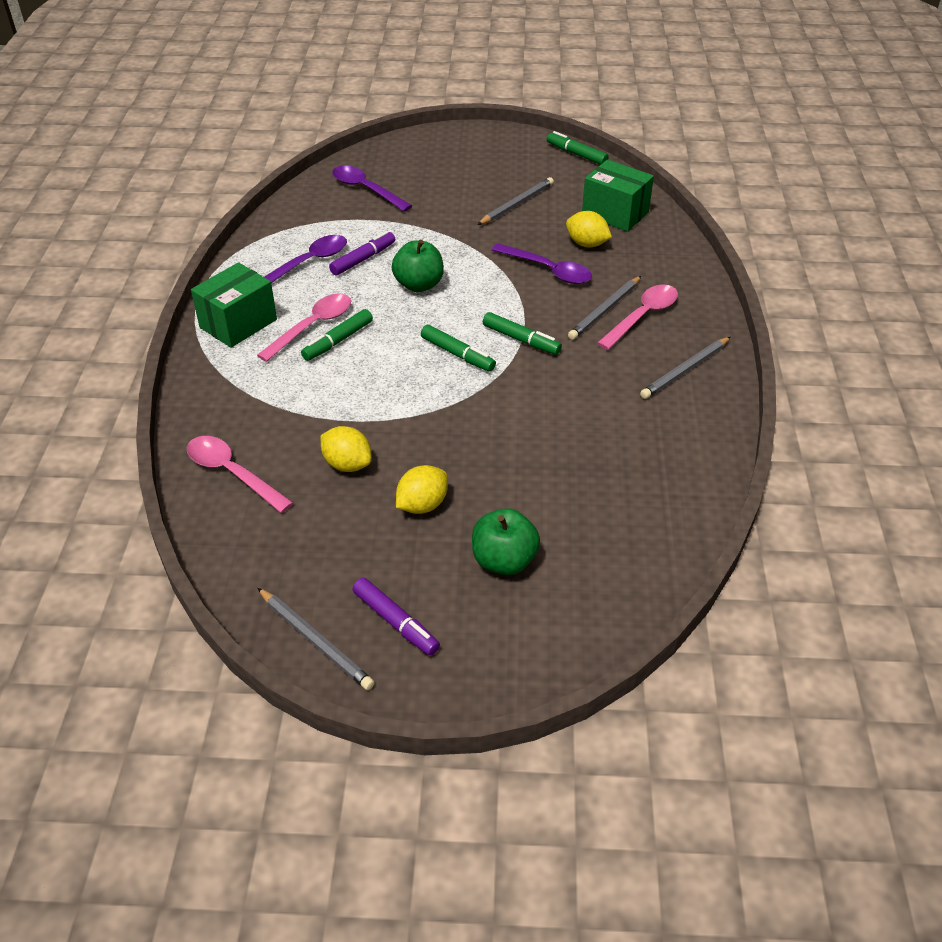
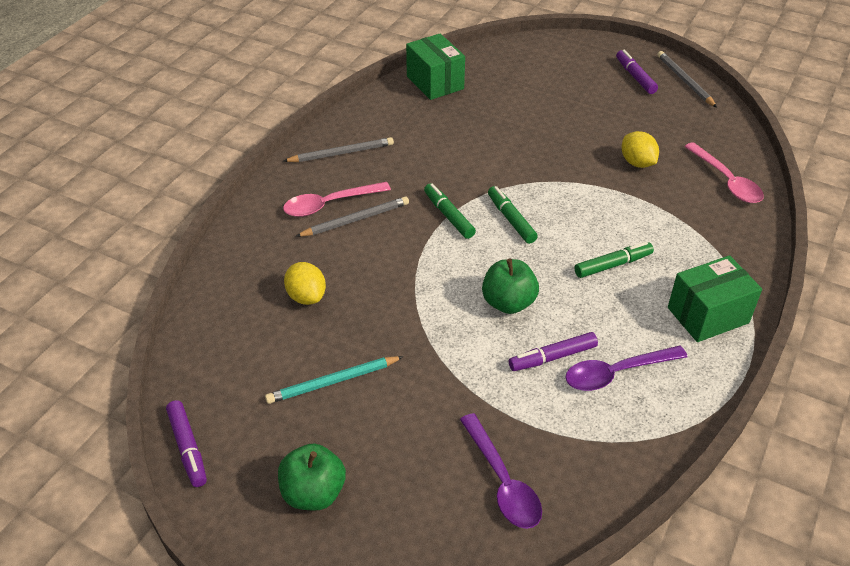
camera: 155 degrees left, 0 degrees up
pink spoon [257,294,351,362] -> none
yellow lemon [396,465,448,514] -> none
green apple [472,508,540,575] -> green apple moved to [278,443,346,511]
grey pencil [477,177,554,225] -> turquoise pencil [265,356,404,404]
purple spoon [492,243,592,284] -> none
green marker [547,131,609,165] -> purple marker [166,400,207,487]
green box [582,160,654,232] -> green box moved to [406,34,465,100]

